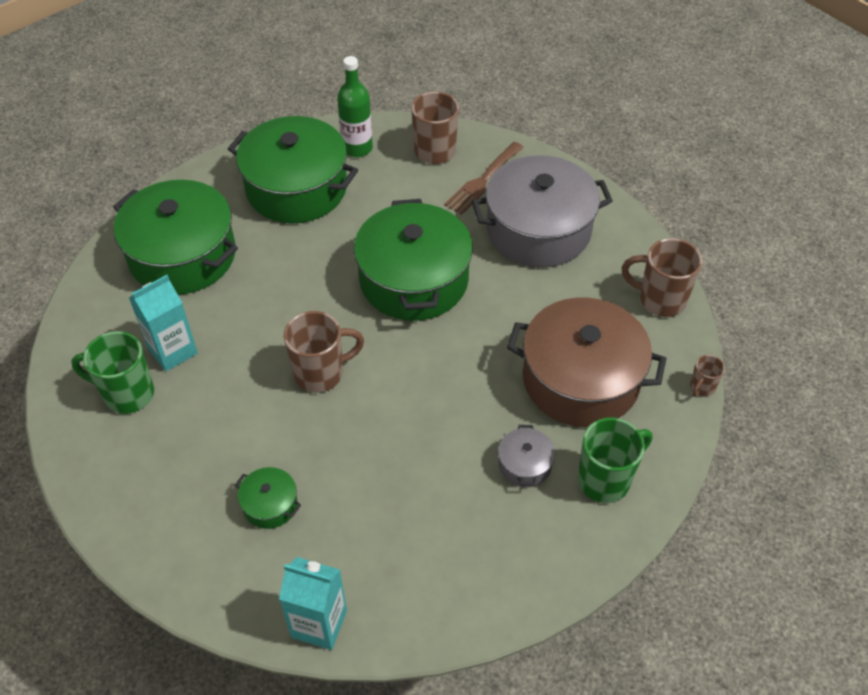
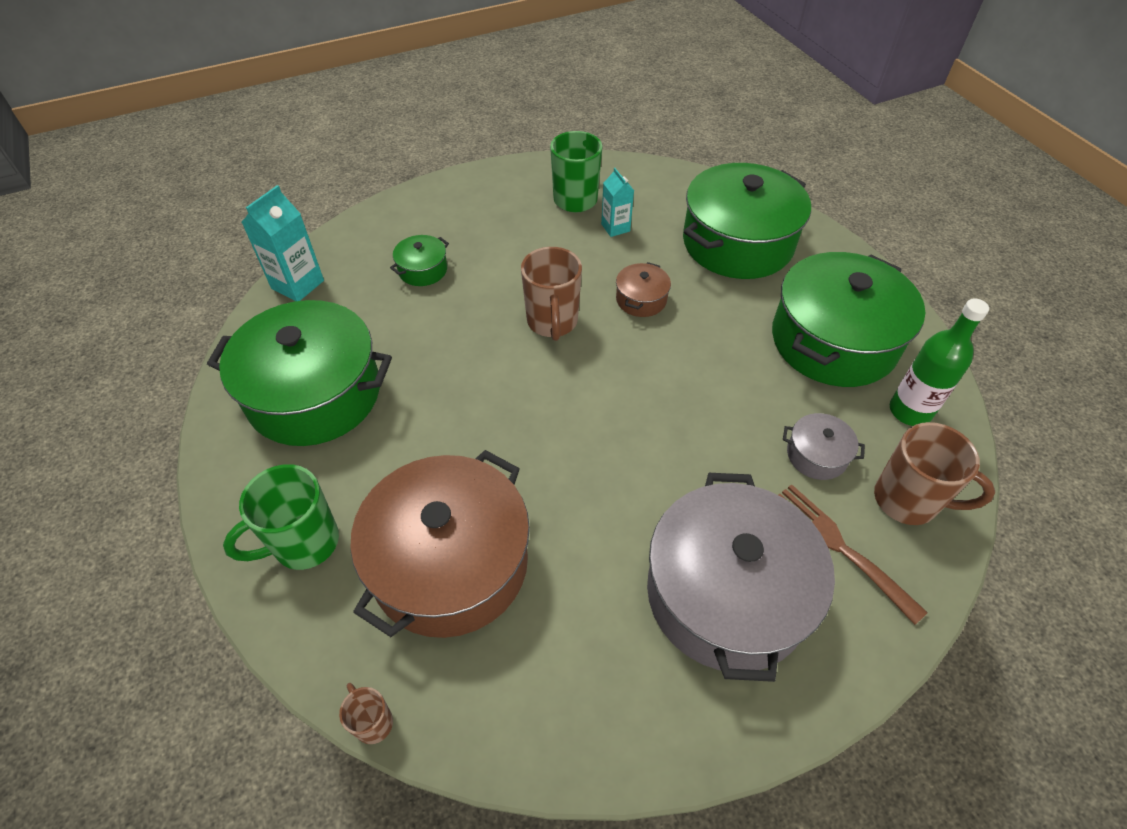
camera: 105 degrees right, 0 degrees up
turquoise carton [129,275,198,371] -> turquoise carton [601,168,634,237], size x0.63
green pot [354,199,473,321] -> green pot moved to [207,300,392,446]
grey pot [498,425,555,487] -> grey pot moved to [783,413,865,480]
green mug [578,418,652,503] -> green mug turned 75 degrees clockwise [223,464,339,570]
brown mug [622,238,702,317] -> none
none -> brown pot [616,262,671,317]

